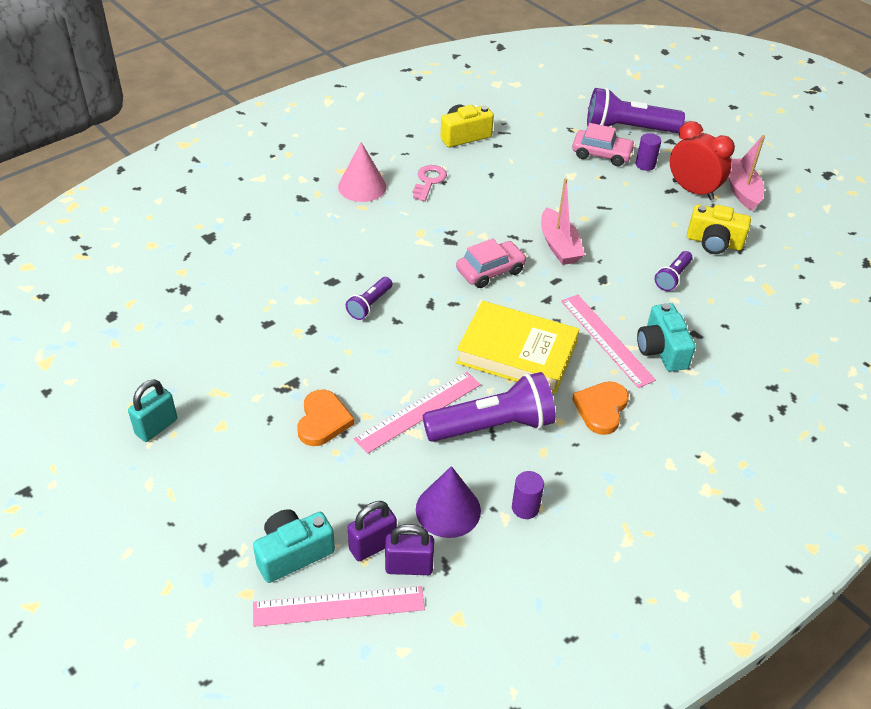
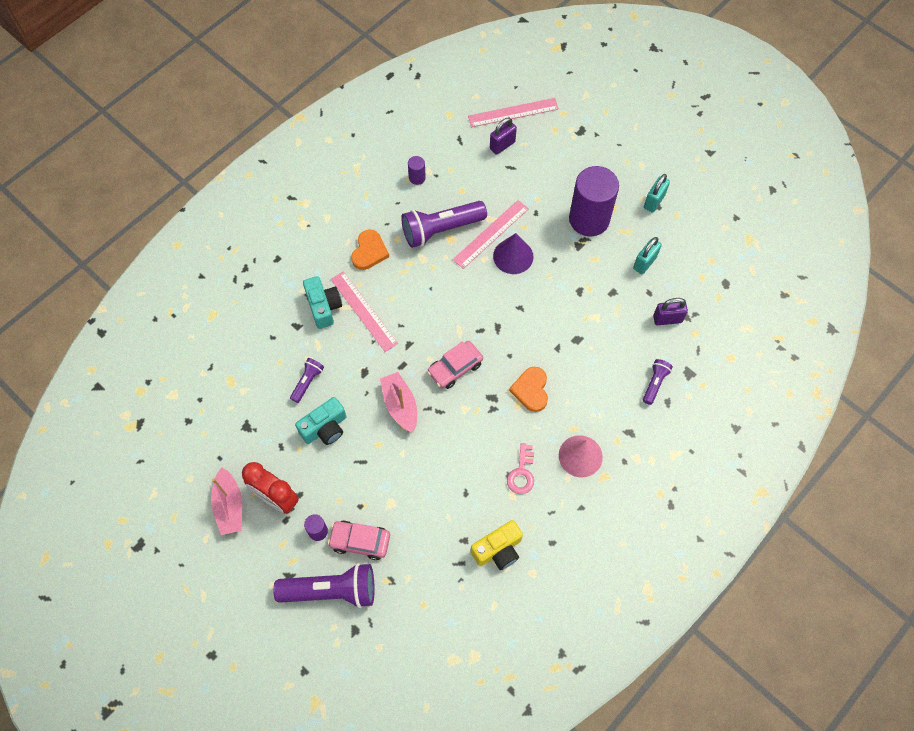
camera: 175 degrees right, 20 degrees up
turquoise camera [253,509,335,583] -> turquoise camera moved to [295,397,346,445]
orange heart [297,390,355,446] -> orange heart moved to [509,367,548,412]
purple flashlight [346,277,392,320] -> purple flashlight moved to [643,359,673,405]
purple padlock [385,524,434,575] -> purple padlock moved to [653,298,688,325]
purple cone [416,466,481,538] -> purple cone moved to [493,233,533,274]
yellow book [456,301,579,394] -> none
yellow camera [687,204,751,254] -> none
none -> purple cylinder [569,166,619,236]
none -> turquoise padlock [633,237,662,274]

